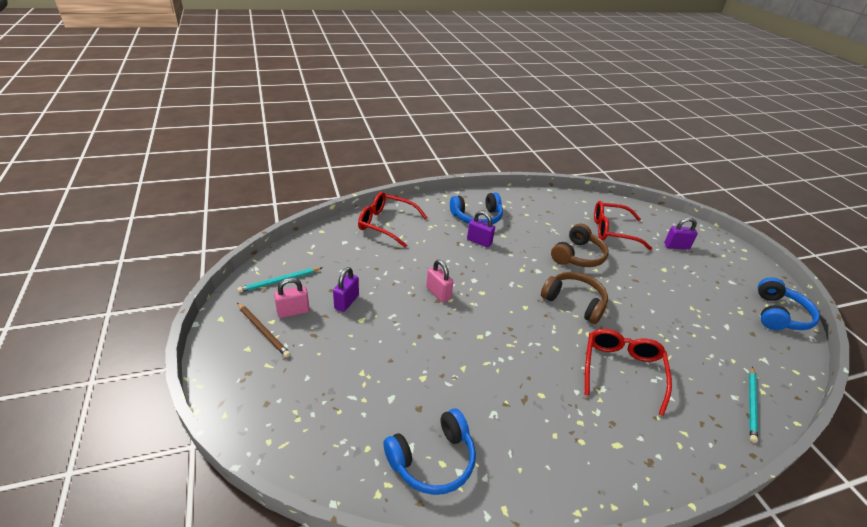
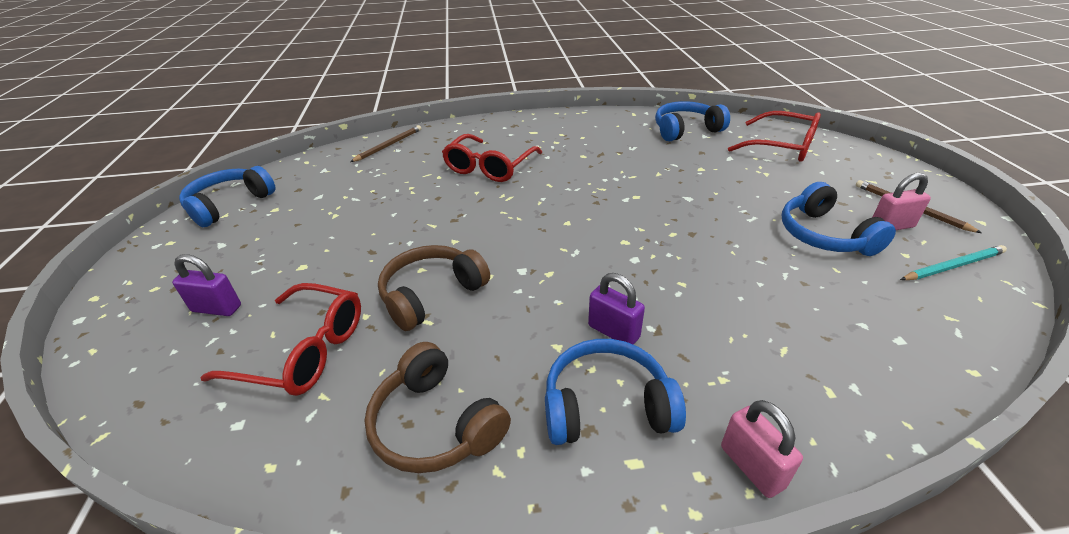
camera: 165 degrees left, 0 degrees up
purple padlock [333,267,359,312] -> blue headphones [782,182,896,256]
red glasses [358,192,428,248] -> red glasses moved to [728,111,821,162]
pink padlock [426,260,453,302] -> pink padlock moved to [721,400,803,498]
brown headphones [541,272,608,324] -> brown headphones moved to [364,342,511,473]
turquoise pencil [749,367,758,443] -> brown pencil [350,125,421,162]

